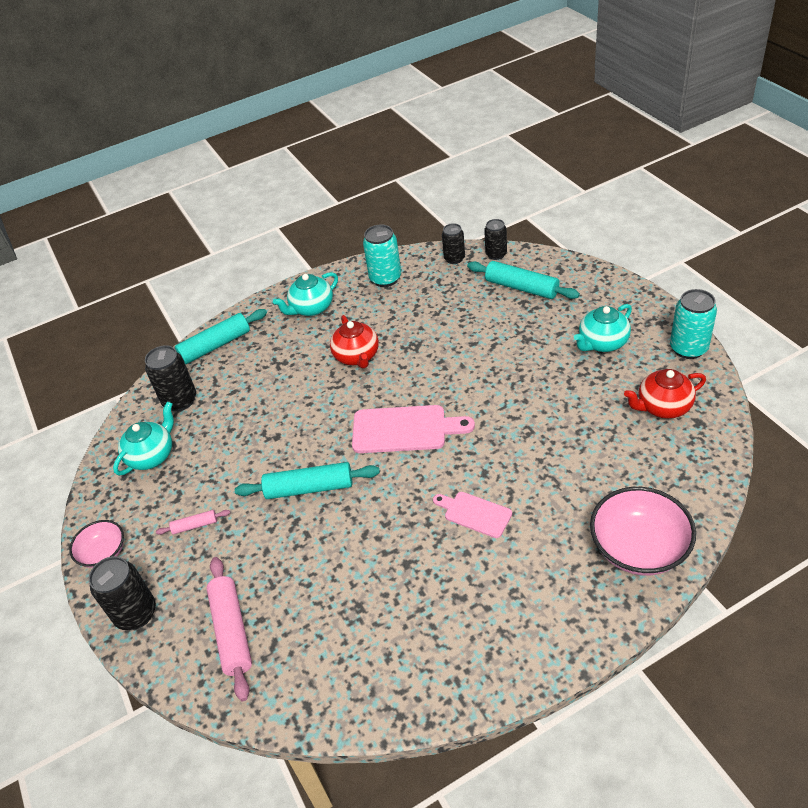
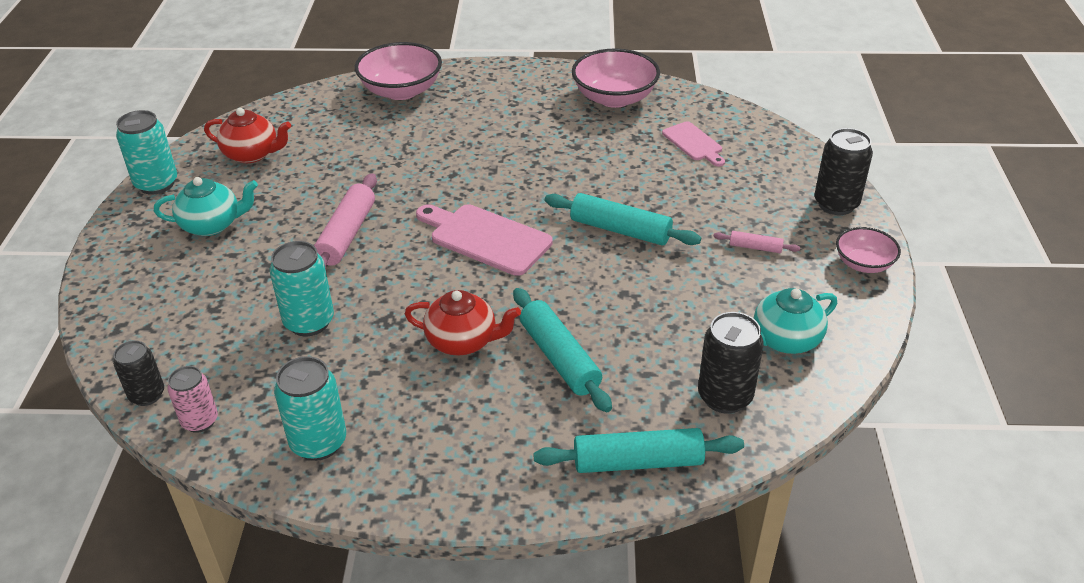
camera: 155 degrees left, 5 degrees down
pink rolling pin [206,557,252,701] -> pink rolling pin moved to [314,173,377,269]
turquoise teapot [273,272,338,316] -> none
red teapot [330,315,379,368] -> red teapot turned 90 degrees clockwise [405,290,521,356]
pink cutting board [433,492,512,538] -> pink cutting board moved to [662,121,725,166]
black can [442,223,465,264] -> pink can [167,366,218,433]
turquoise rolling pin [467,261,580,299] -> turquoise rolling pin moved to [513,288,612,412]
none -> turquoise can [270,241,334,336]
none -> pink bowl [572,48,660,108]

